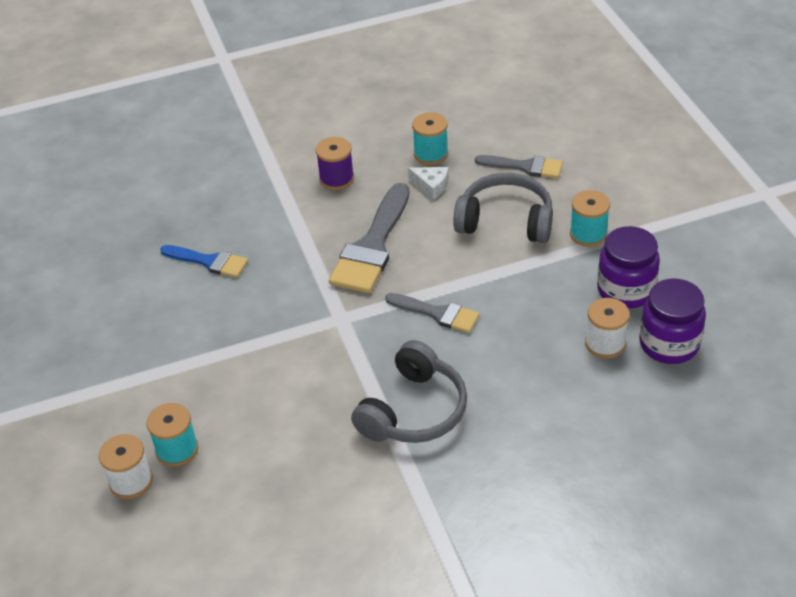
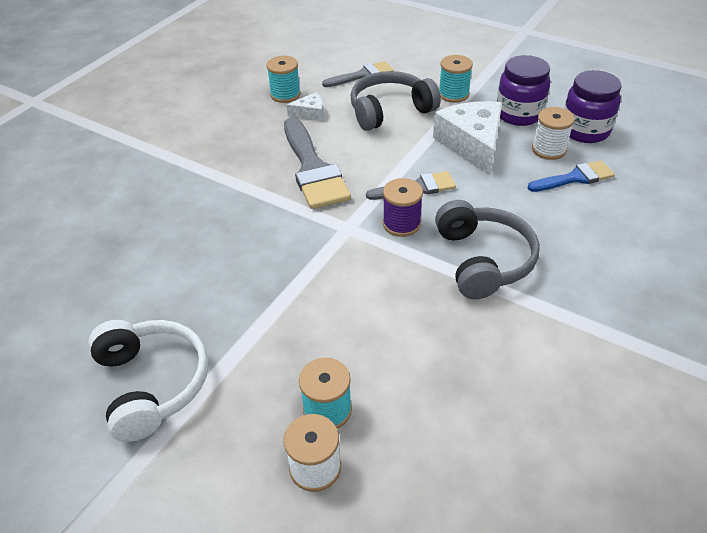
camera: 40 degrees left, 0 degrees up
blue brush [160,245,248,278] -> blue brush moved to [528,160,615,192]
purple spool [316,137,354,190] -> purple spool moved to [383,178,423,237]
none -> white headphones [88,320,208,442]
none -> white cheese [433,101,502,175]

